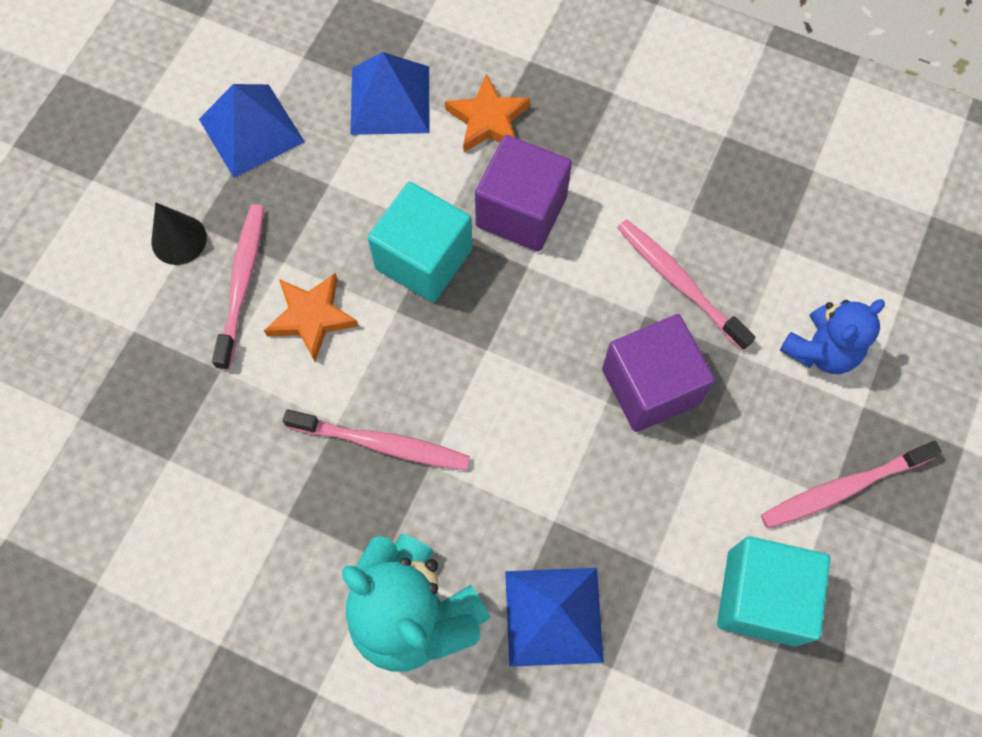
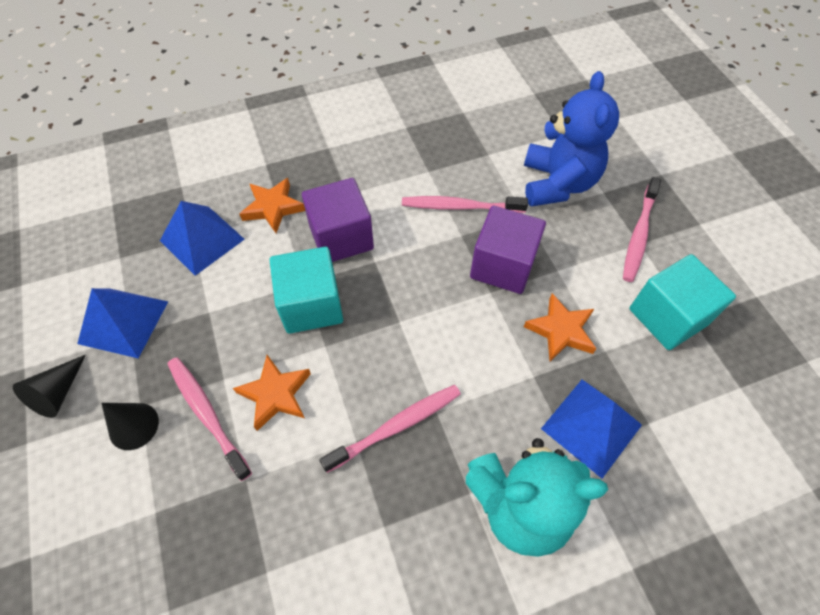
camera: 45 degrees left, 10 degrees down
blue teddy bear [780,299,885,374] -> blue teddy bear [524,71,619,207], size x1.59
none -> black cone [13,355,86,418]
none -> orange star [524,293,597,361]

